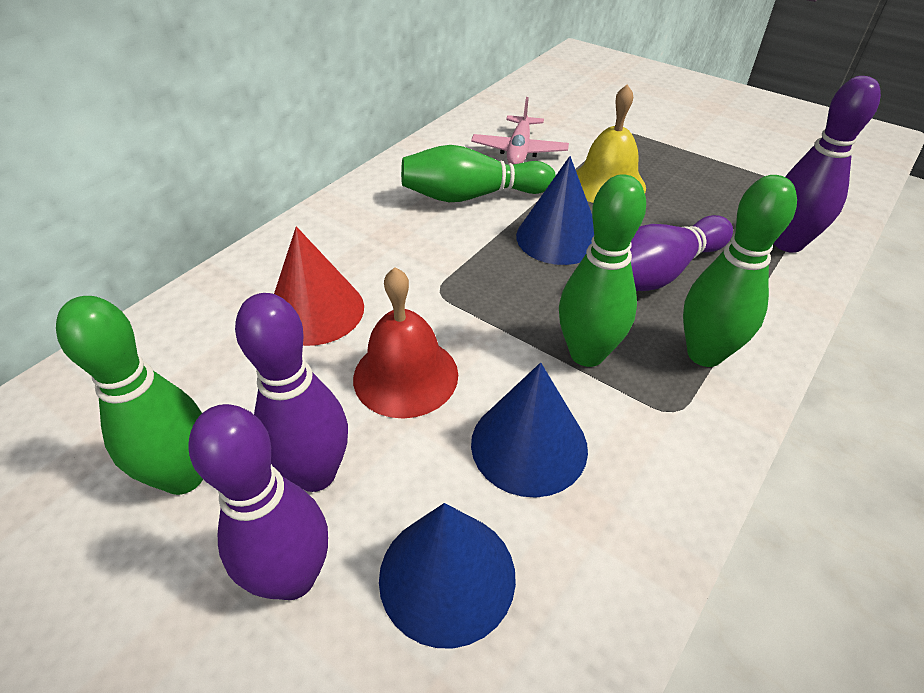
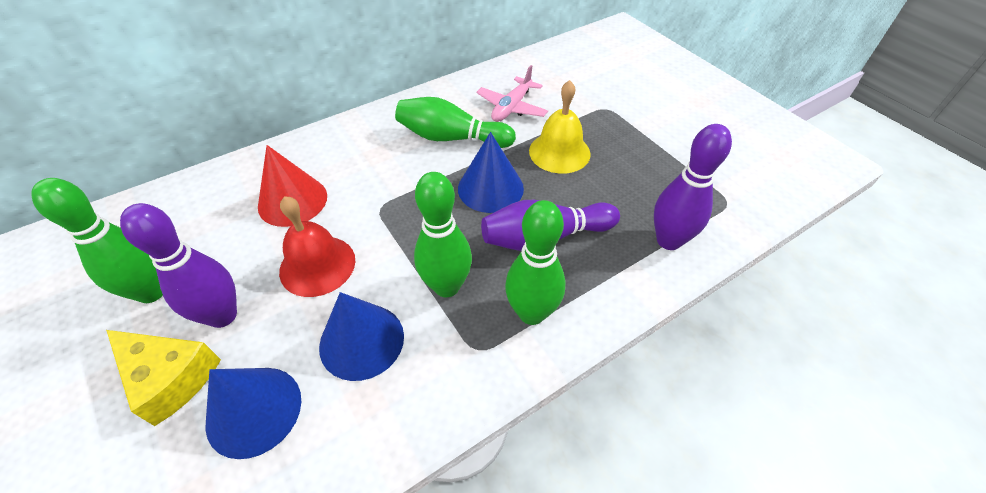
camera: 20 degrees right, 5 degrees up
purple bowling pin [189,404,328,600] -> yellow cheese [106,330,221,426]

